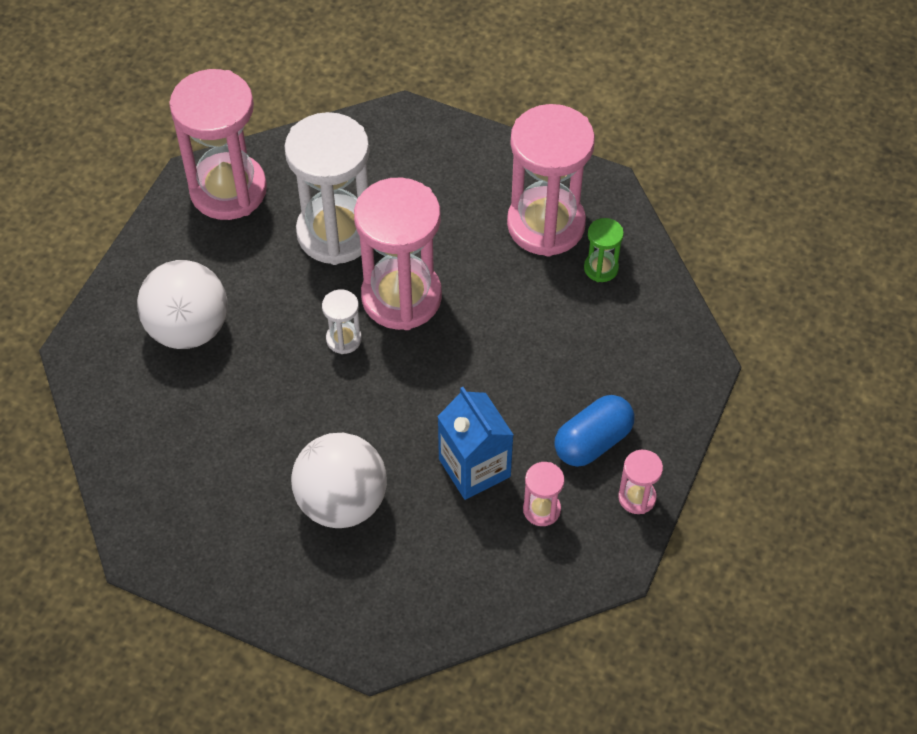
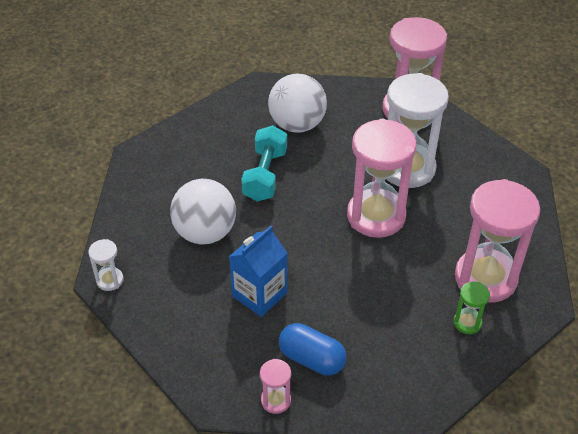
camera: 70 degrees right, 10 degrees down
white hourglass [322,289,362,354] -> white hourglass moved to [88,239,124,291]
pink hourglass [523,462,564,526] -> none
none -> turquoise dumbbell [241,125,287,201]

